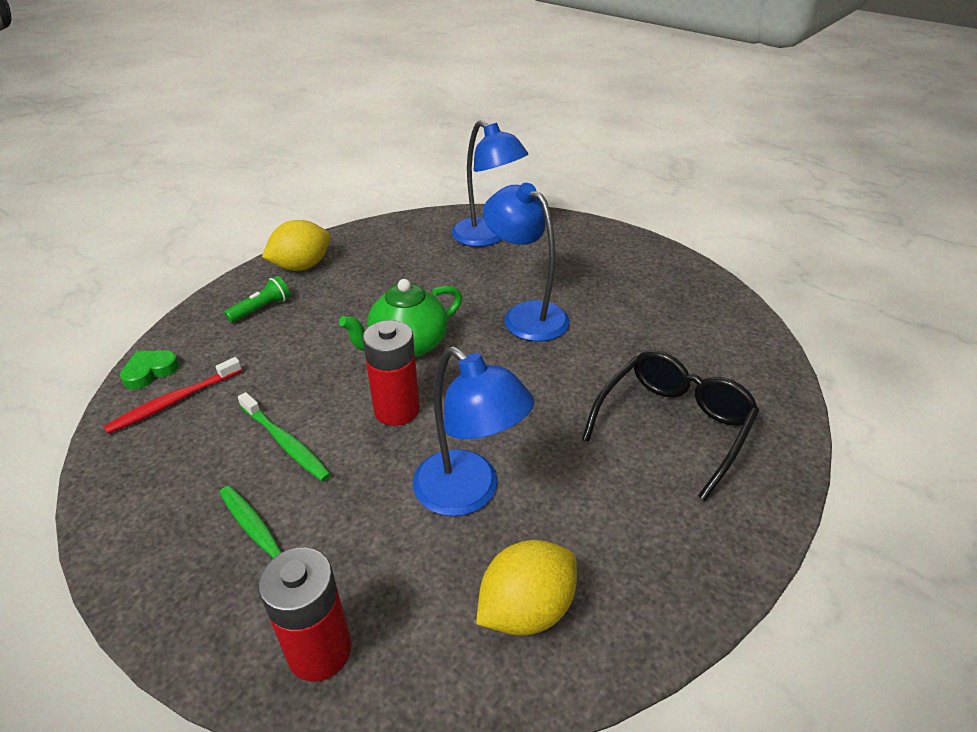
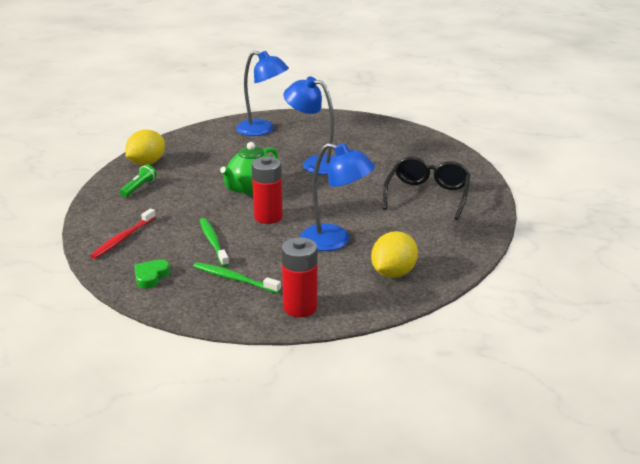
camera: 20 degrees left, 10 degrees down
green heart [120,350,179,390] -> green heart moved to [135,259,170,288]
green toothbrush [238,392,331,482] -> green toothbrush turned 135 degrees counterclockwise [200,218,229,267]

